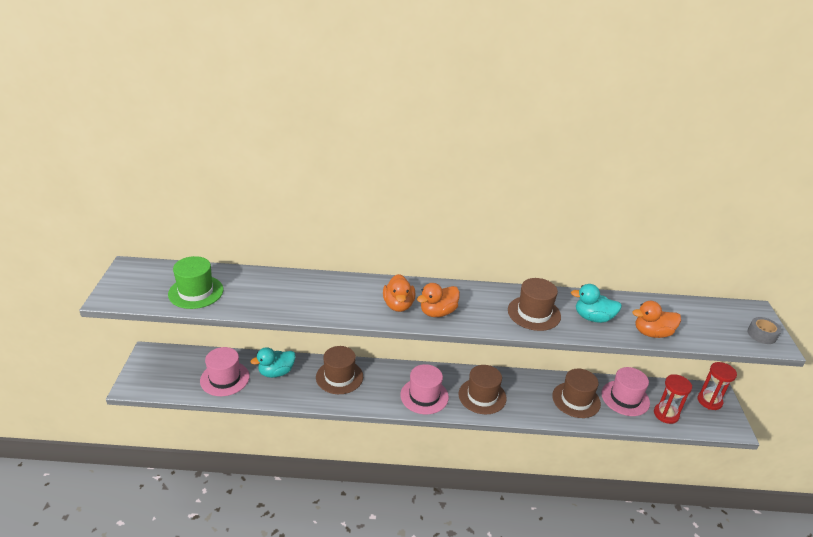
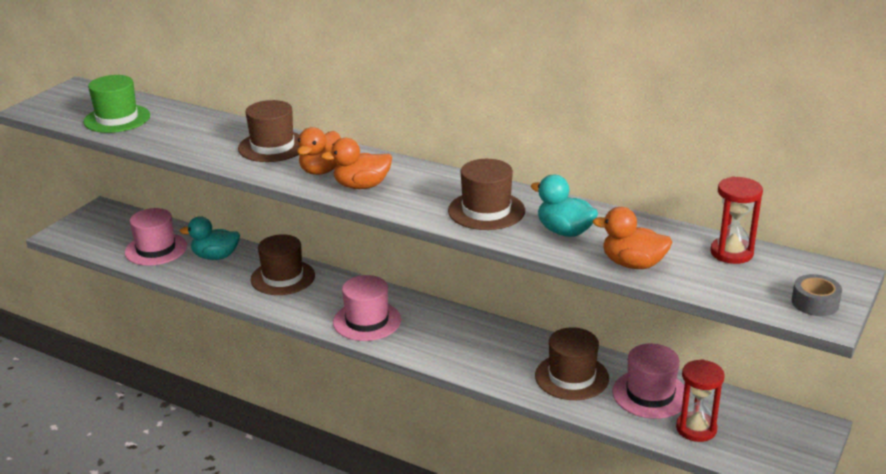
camera: 30 degrees right, 5 degrees down
brown hat [459,365,507,414] -> brown hat moved to [238,100,300,162]
red hourglass [697,362,737,410] -> red hourglass moved to [710,176,763,264]

